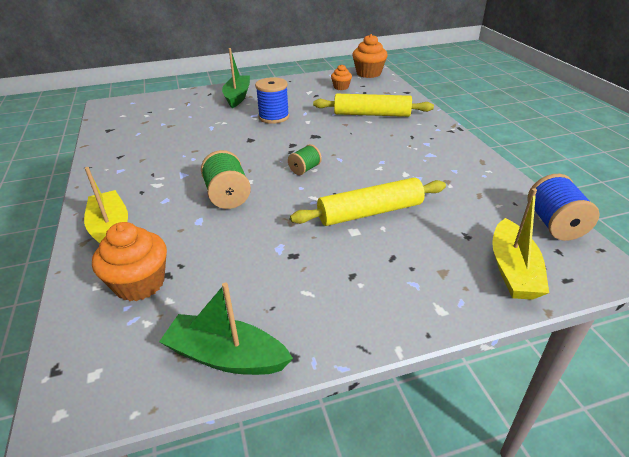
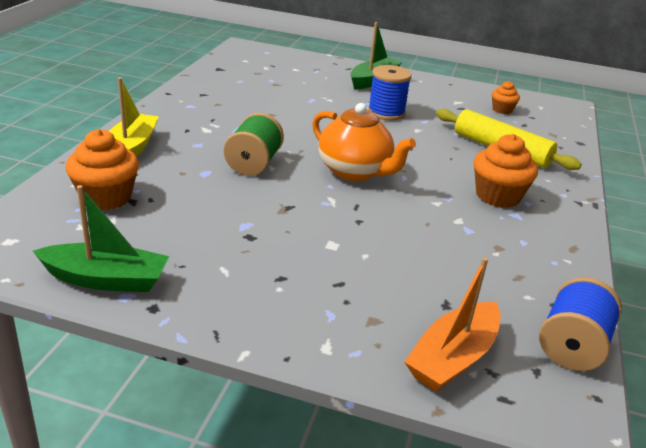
camera: 30 degrees right, 5 degrees down
green boat [159,282,293,375] -> green boat turned 135 degrees clockwise [33,185,169,292]
green spool [288,144,322,175] -> orange teapot [312,103,416,181]
yellow rolling pin [290,177,446,226] -> none
orange cupcake [352,34,388,78] -> orange cupcake moved to [474,134,538,208]
yellow boat [492,188,549,300] -> orange boat [404,257,501,392]

